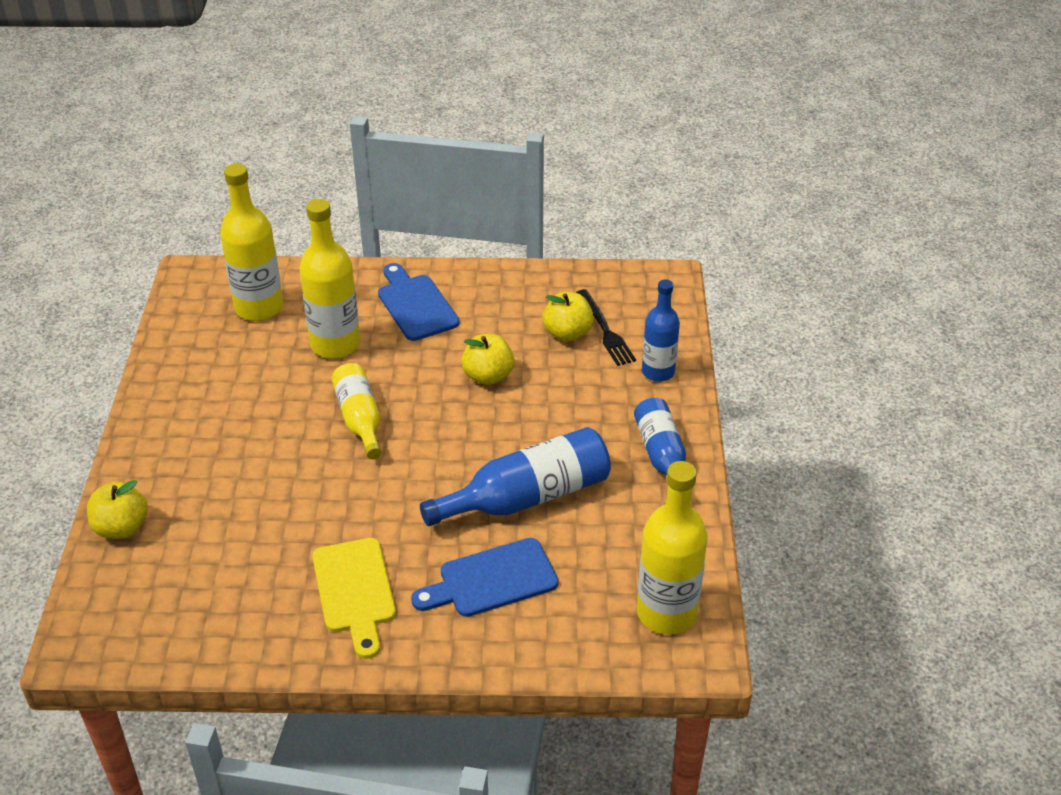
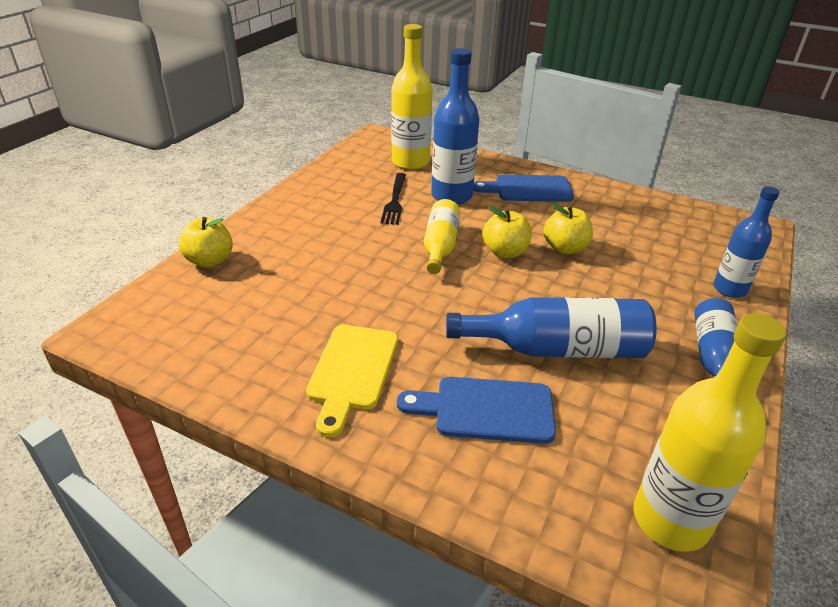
camera: 25 degrees right, 5 degrees down
yellow bottle [299,199,360,359] -> blue bottle [431,48,479,205]
blue cutting board [378,263,460,341] -> blue cutting board turned 90 degrees counterclockwise [473,174,574,202]
yellow apple [542,292,594,342] -> yellow apple moved to [483,206,532,258]
black fork [576,289,636,366] -> black fork moved to [380,173,406,225]

